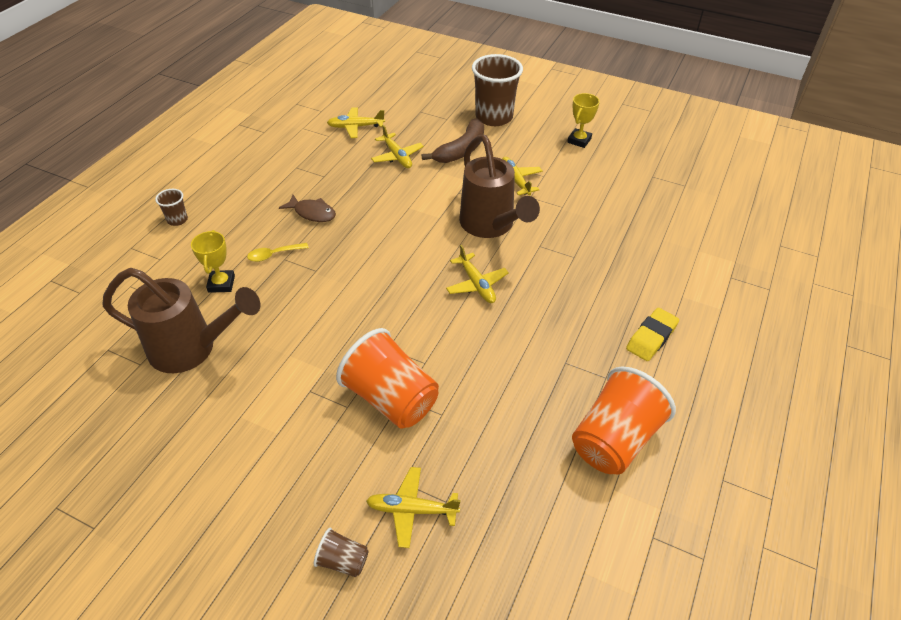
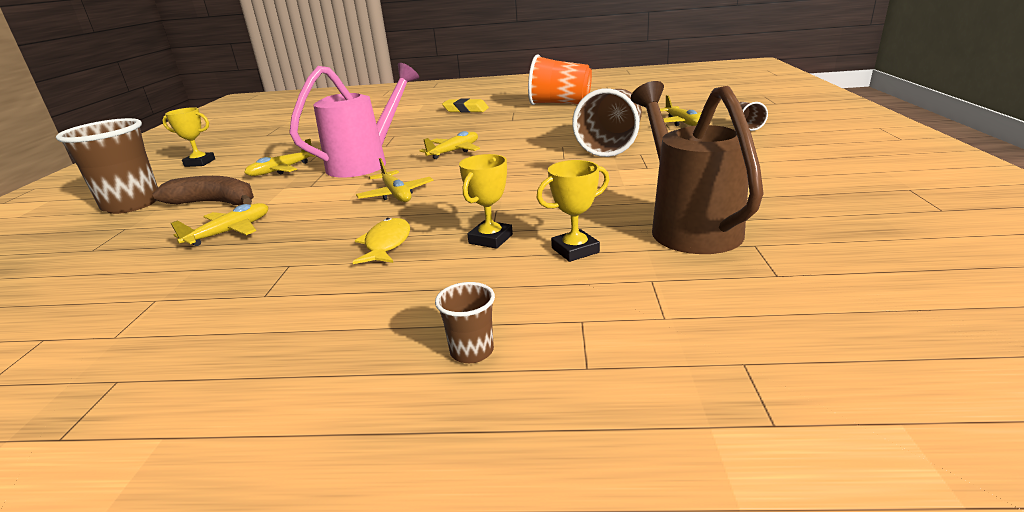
camera: 110 degrees left, 20 degrees down
yellow spoon [247,243,309,262] -> yellow trophy [459,154,513,249]
brown fish [279,195,336,222] -> yellow fish [353,218,410,264]
yellow plane [327,107,385,138] -> yellow plane moved to [356,158,434,202]
orange cup [336,328,439,429] -> brown cup [572,89,642,157]
brown watering can [459,135,540,238] -> pink watering can [289,63,419,178]

